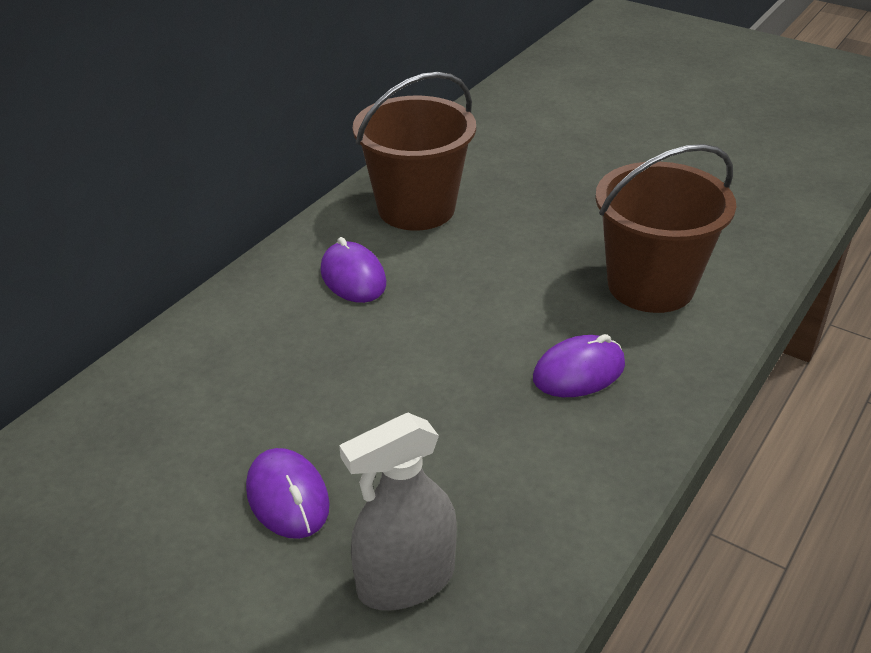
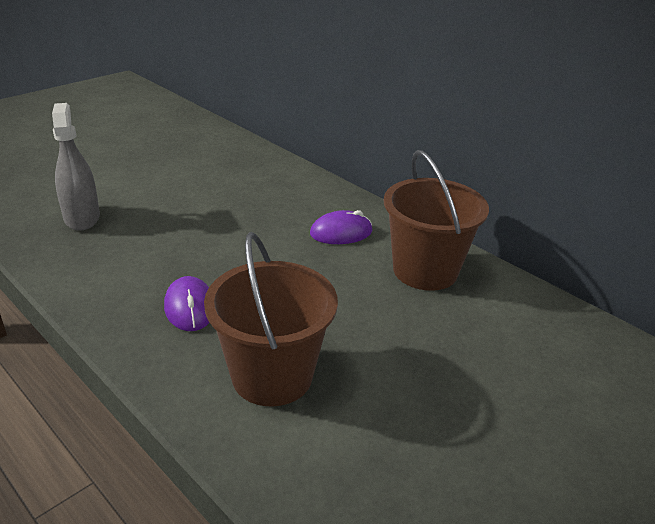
camera: 100 degrees right, 5 degrees down
purple mouse [246,448,330,539] -> none

